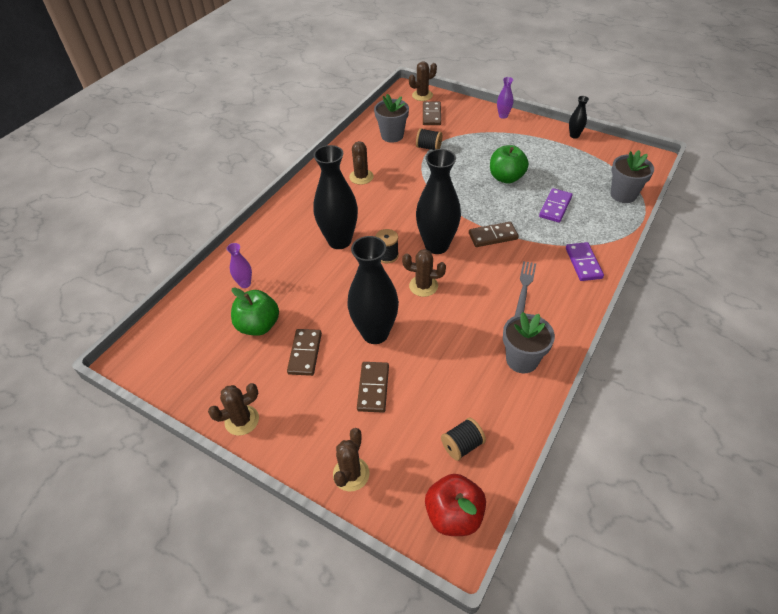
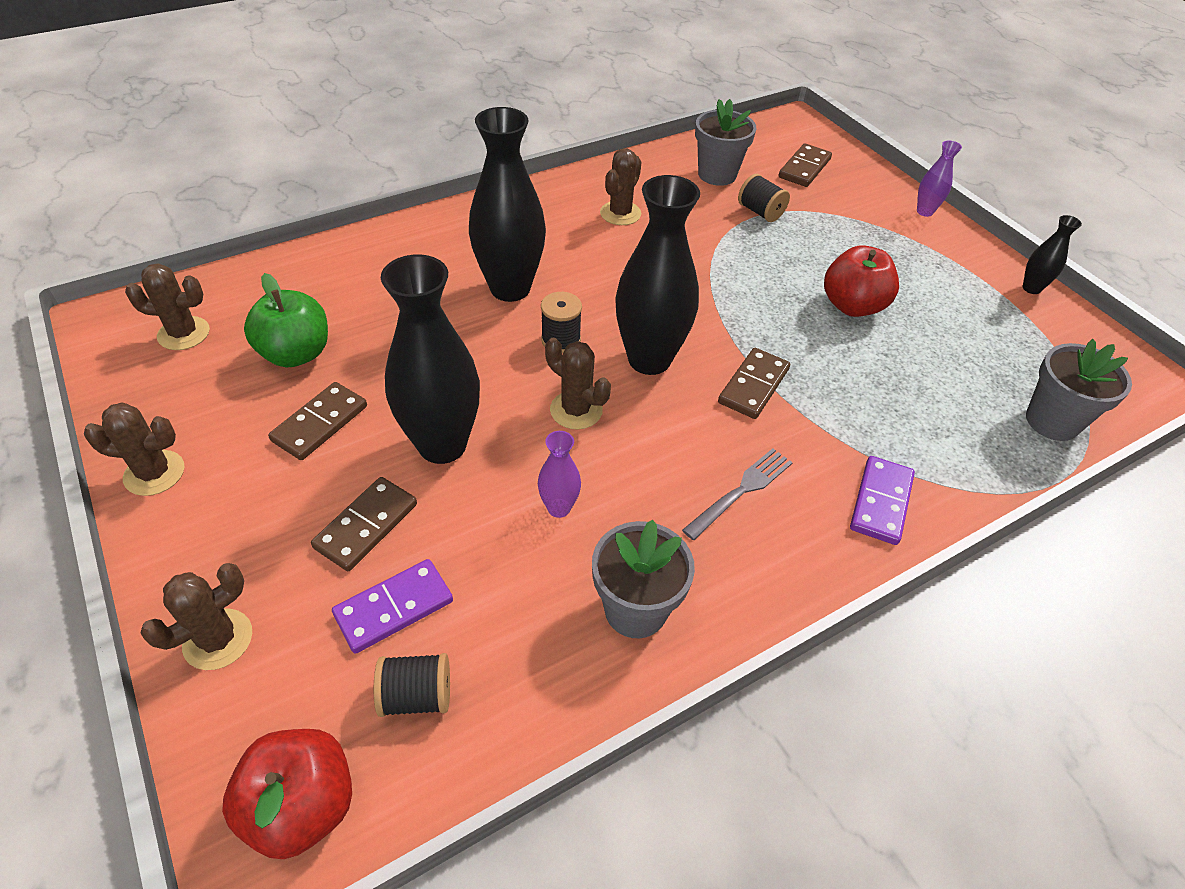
camera: 25 degrees right, 0 degrees up
purple vase [227,243,252,288] -> purple vase moved to [538,431,581,518]
brown cactus [409,61,437,101] -> brown cactus moved to [125,263,210,350]
brown domino [469,222,519,247] -> brown domino turned 75 degrees counterclockwise [718,348,790,419]
green apple [490,145,529,184] -> red apple [824,245,899,317]
purple domino [539,188,572,223] -> purple domino moved to [332,559,453,654]

